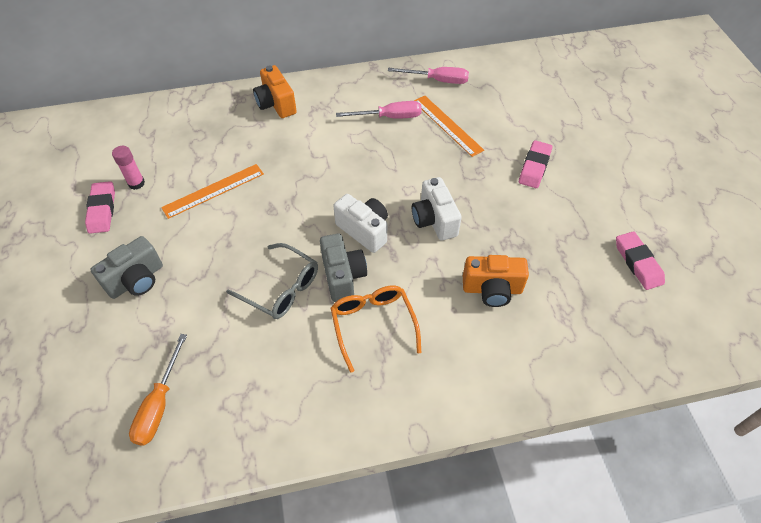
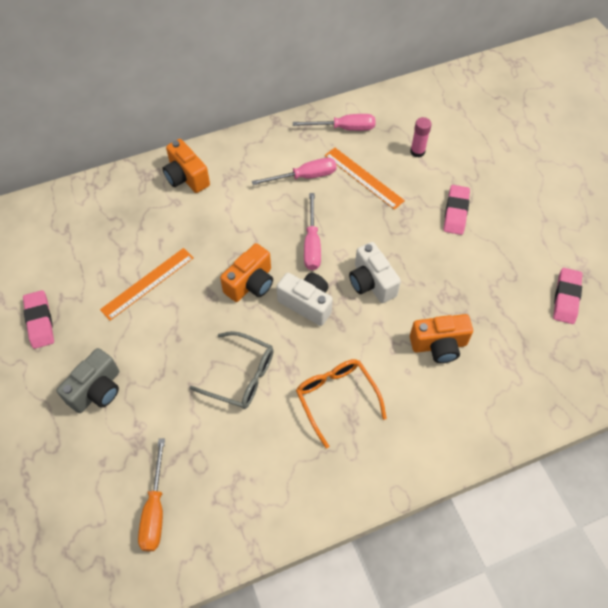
camera: 10 degrees left, 5 degrees up
pink glue stick [112,146,145,190] -> pink glue stick moved to [410,117,432,158]
grey camera [320,234,367,302] -> none
pink eraser [616,231,665,290] -> pink eraser turned 45 degrees clockwise [553,268,583,324]
none -> orange camera [220,243,273,302]
none -> pink screwdriver [304,193,321,270]

